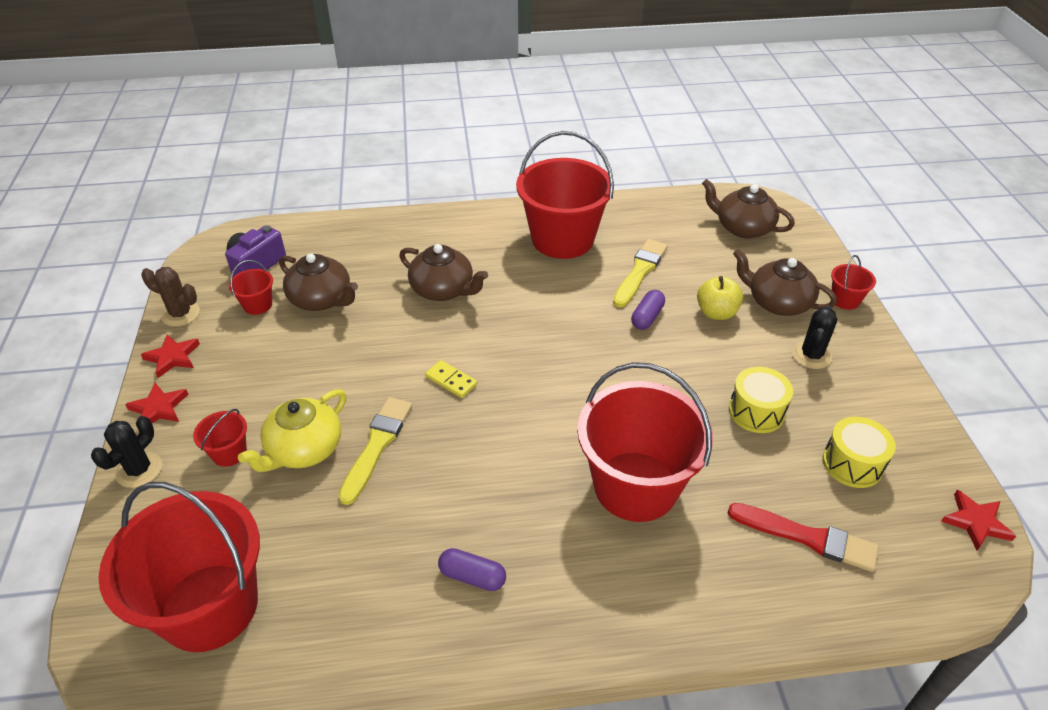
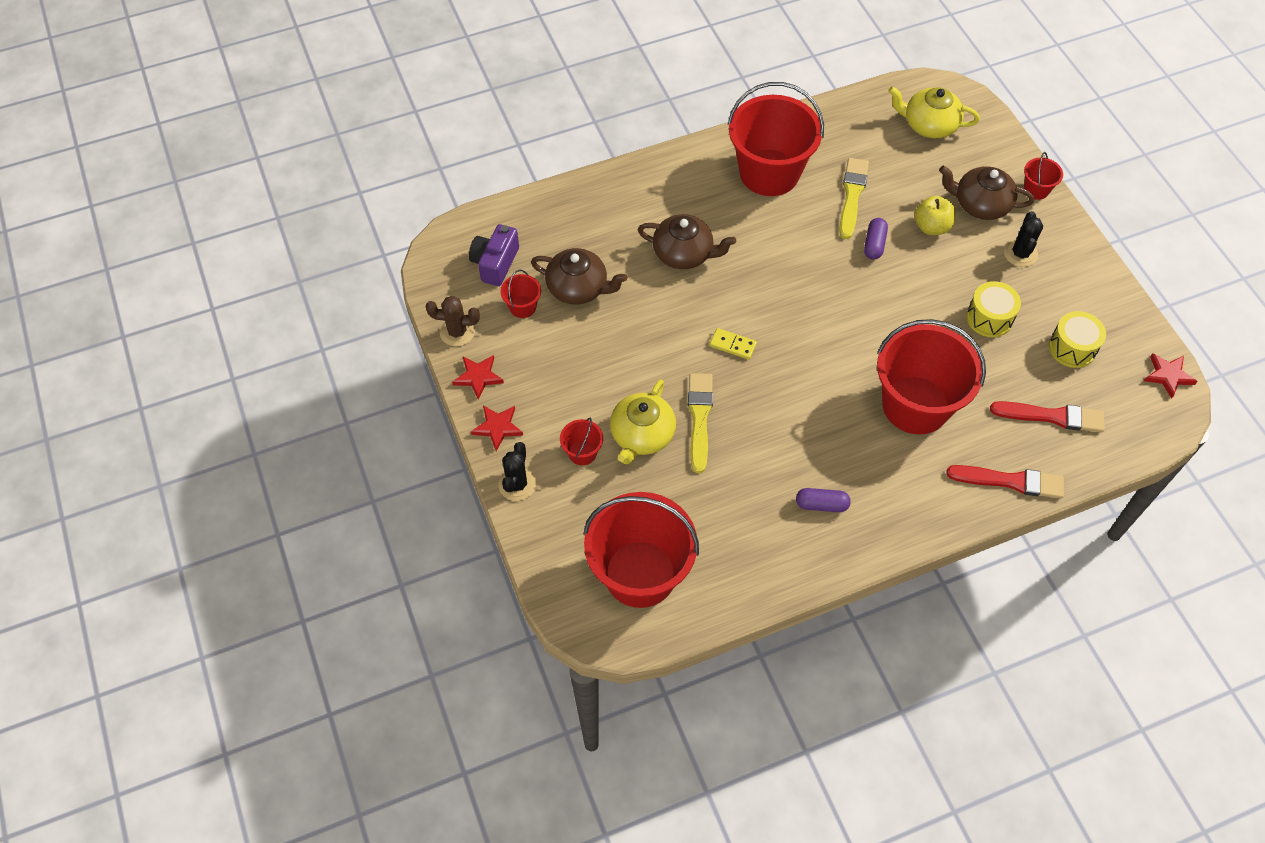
camera: 15 degrees left, 15 degrees up
brown teapot [702,179,795,238] -> yellow teapot [888,86,980,138]
none -> red brush [946,465,1064,499]

